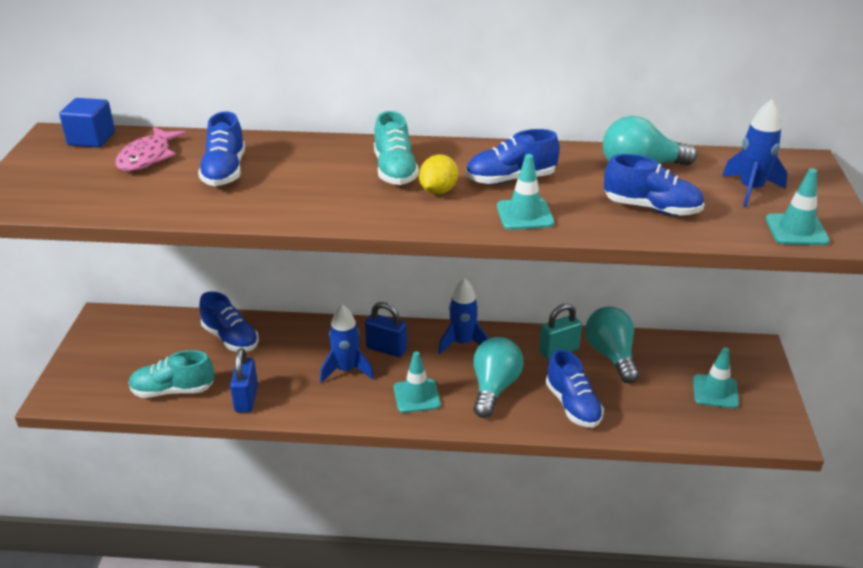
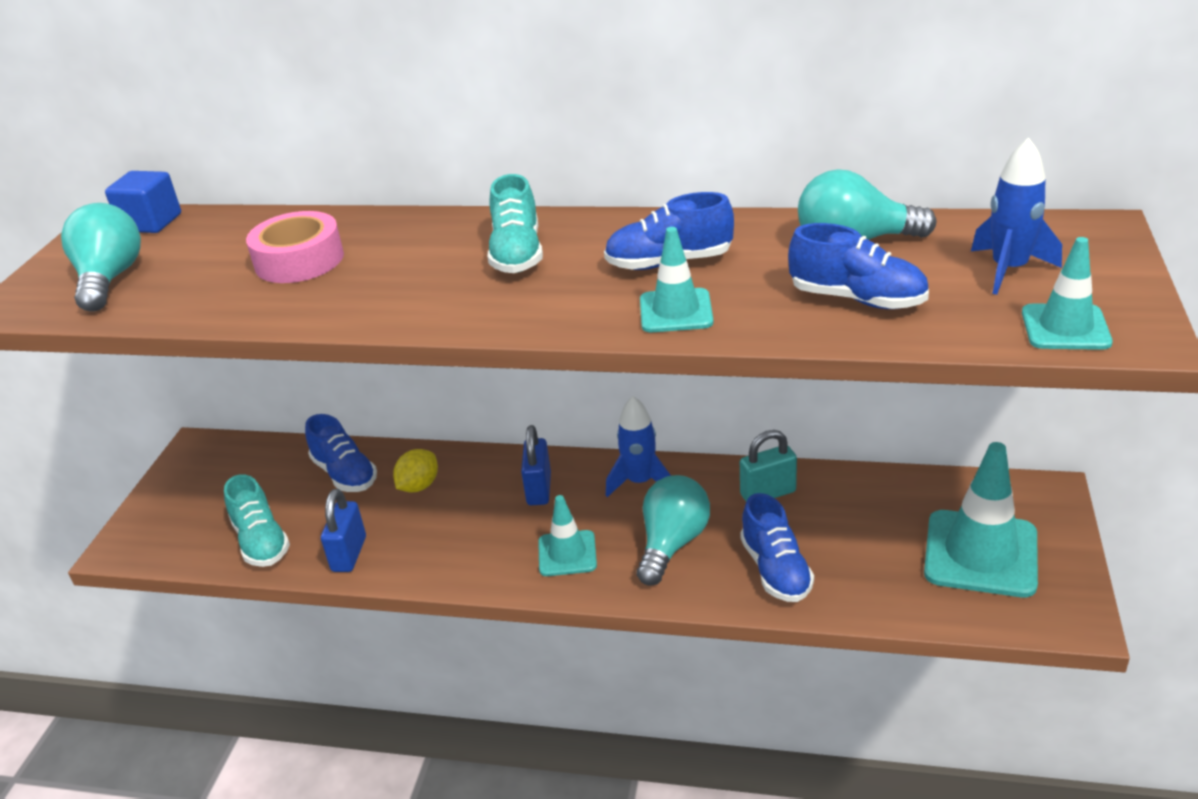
camera: 10 degrees right, 0 degrees up
pink fish [115,127,186,171] -> none
turquoise shoe [128,350,214,398] -> turquoise shoe turned 120 degrees counterclockwise [224,474,290,567]
blue shoe [198,111,245,186] -> pink tape [246,211,344,283]
blue rocket [320,304,374,383] -> none
blue padlock [365,302,407,357] -> blue padlock turned 60 degrees clockwise [521,425,551,505]
yellow lemon [419,154,458,194] -> yellow lemon moved to [393,449,438,492]
turquoise light bulb [585,307,639,384] -> turquoise light bulb moved to [61,203,141,311]
turquoise traffic cone [693,347,739,409] -> turquoise traffic cone [924,442,1038,597], size x1.76

